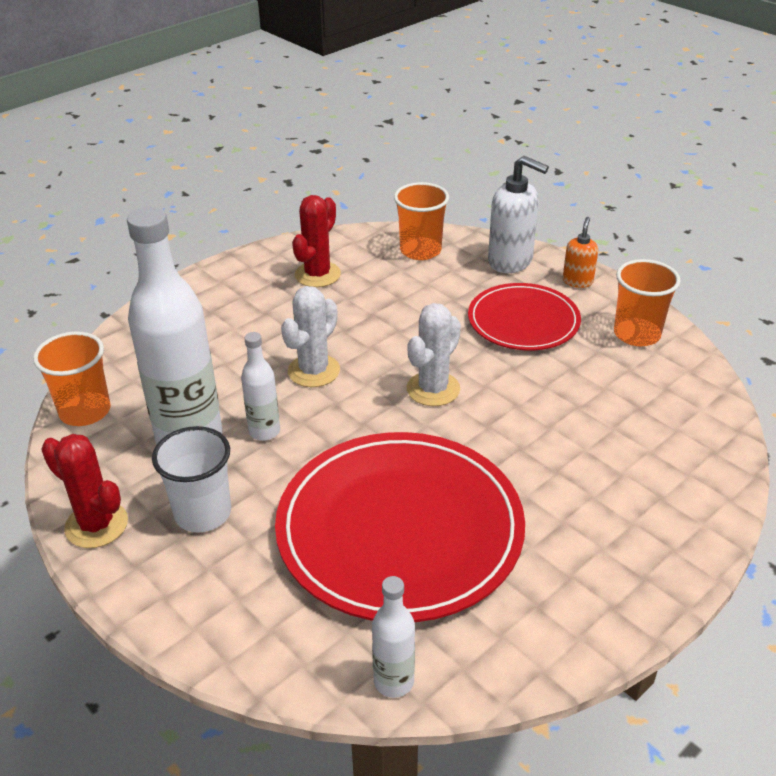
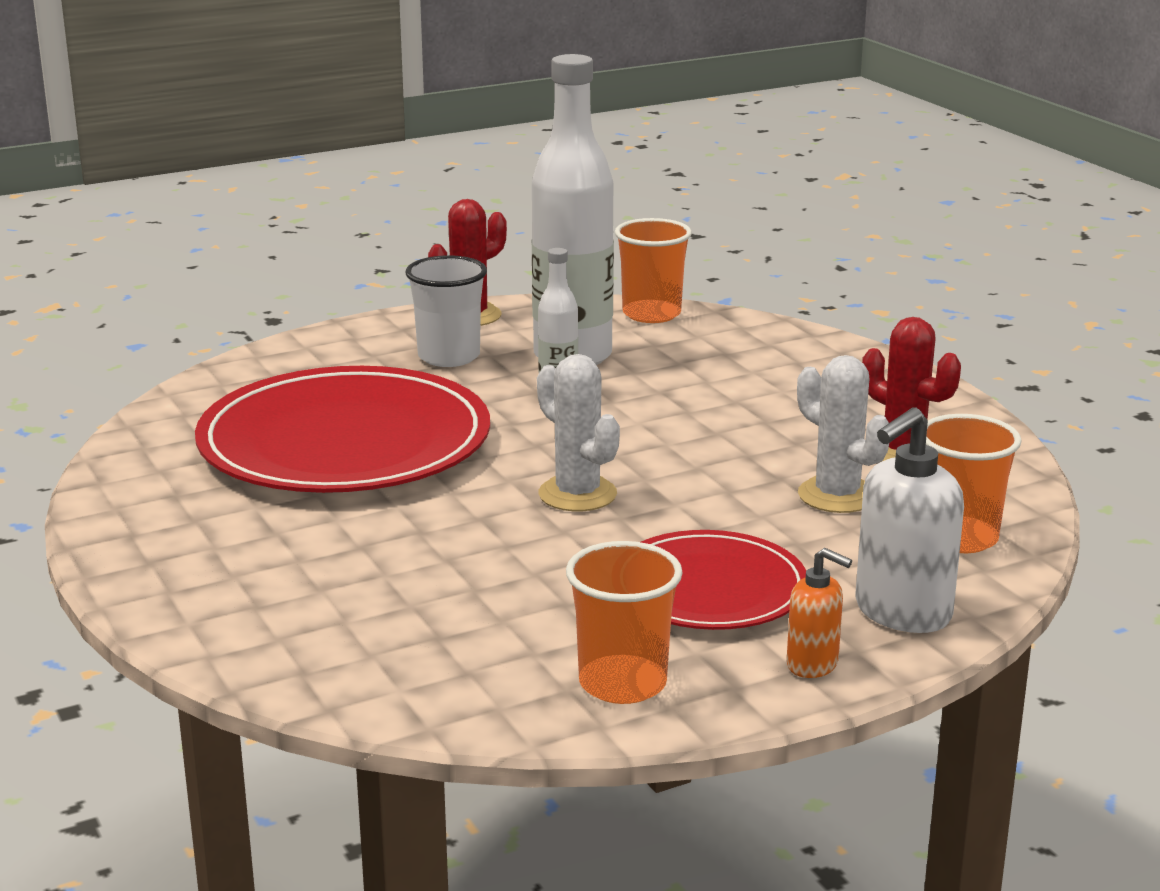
camera: 105 degrees right, 15 degrees down
white cactus [281,286,340,387] -> white cactus moved to [797,355,889,513]
white bottle [372,576,415,698] -> none

